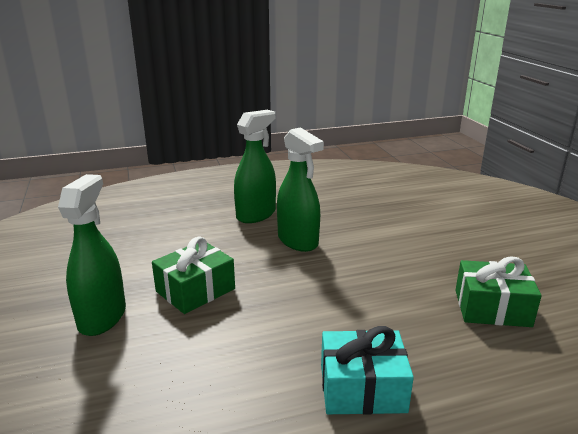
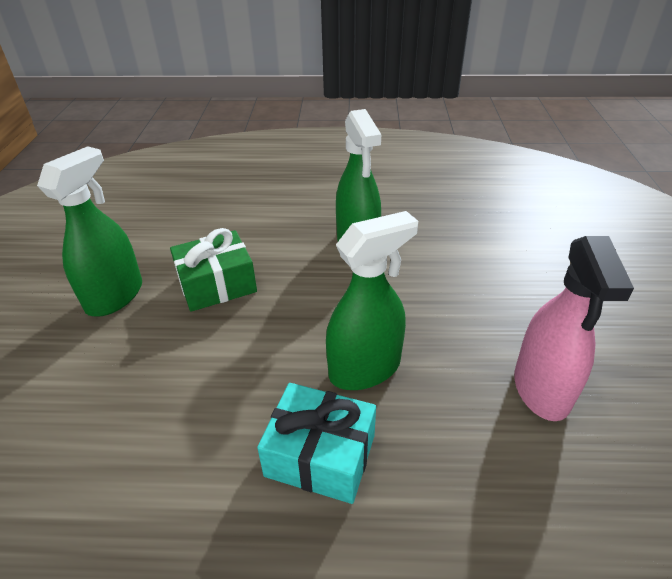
camera: 20 degrees right, 15 degrees up
green spray bottle [234,110,276,223] -> green spray bottle moved to [326,211,418,390]
green gift [456,256,542,327] -> pink spray bottle [514,236,634,421]

